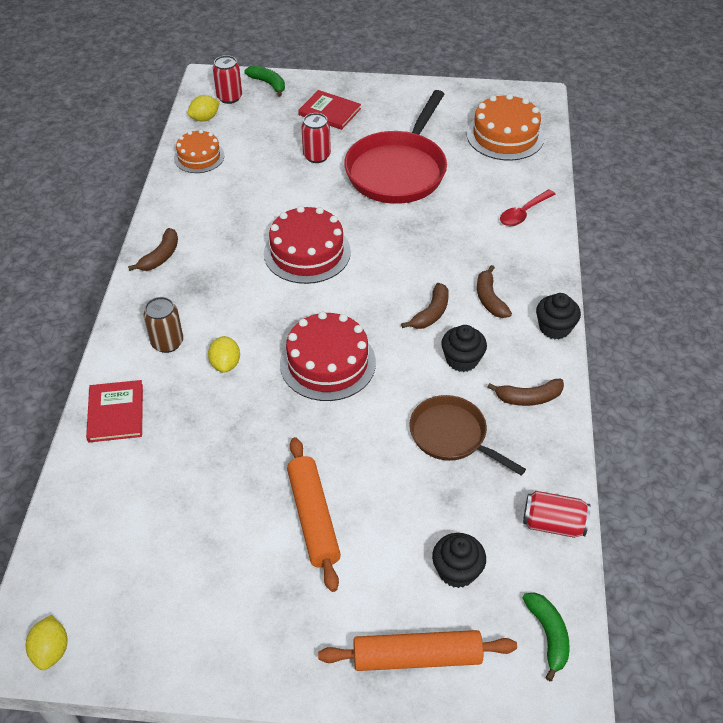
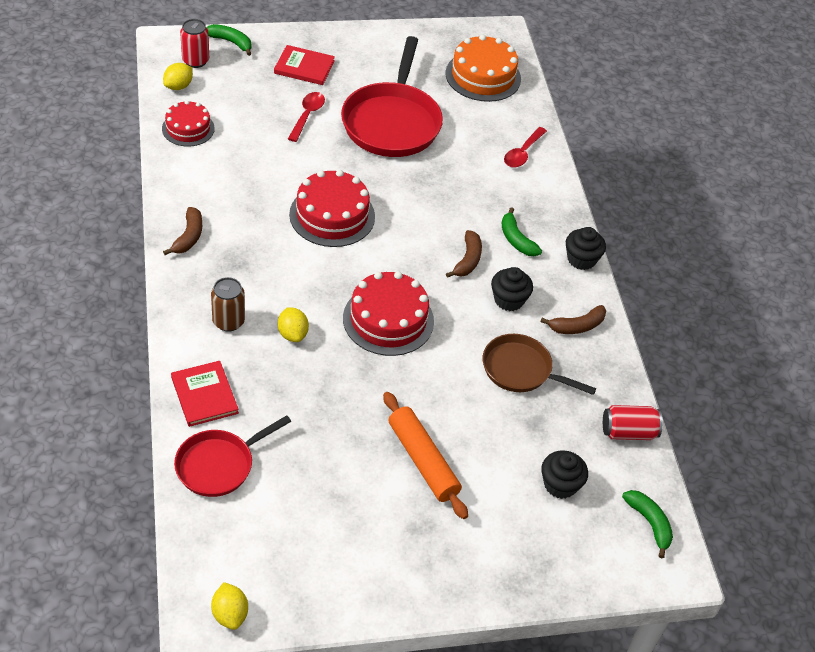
camera: 20 degrees left, 0 degrees up
orange cake [174,130,225,173] -> red cake [162,100,215,147]
red can [301,113,331,163] -> red spoon [288,92,325,142]
orange rolling pin [318,630,517,671] -> none
brown banana [477,265,512,318] -> green banana [502,207,542,256]
none -> red pan [174,415,291,497]

